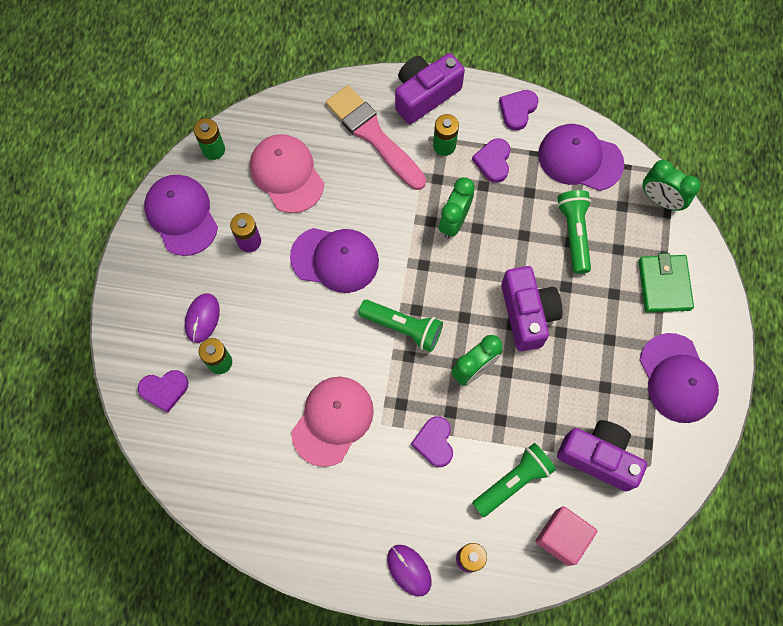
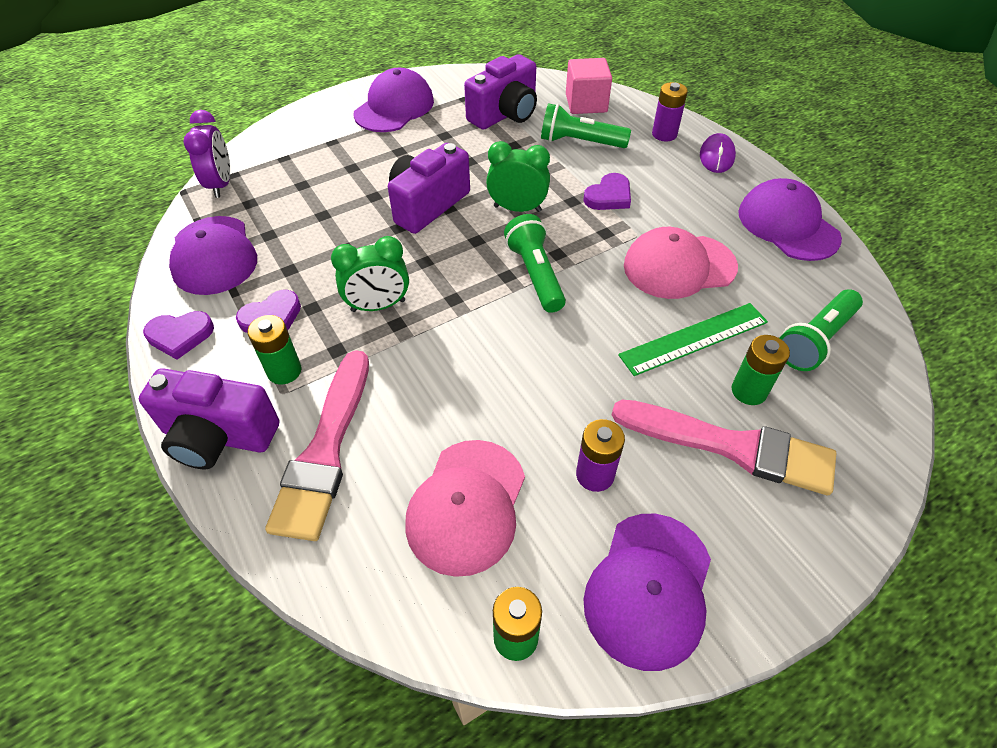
camera: 130 degrees left, 20 degrees down
purple heart [138,370,188,413] -> none
purple mouse [185,293,220,343] -> pink brush [612,400,836,495]
purple cap [290,228,379,293] -> purple cap moved to [738,178,842,261]
green flashlight [557,190,591,274] -> green flashlight moved to [780,289,863,371]
purple camera [557,420,647,492] -> purple camera turned 120 degrees counterclockwise [464,54,537,130]
green wallet [638,253,694,313] -> none
green clock [643,160,700,211] -> purple clock [183,110,230,198]
none -> green ruler [618,303,768,376]

